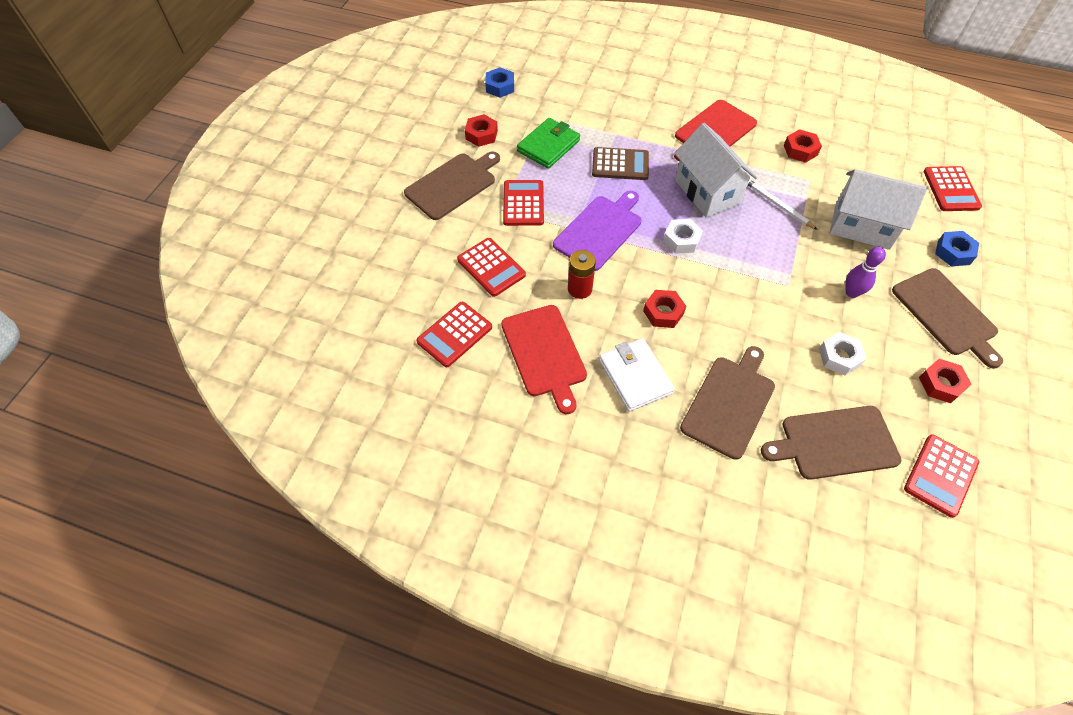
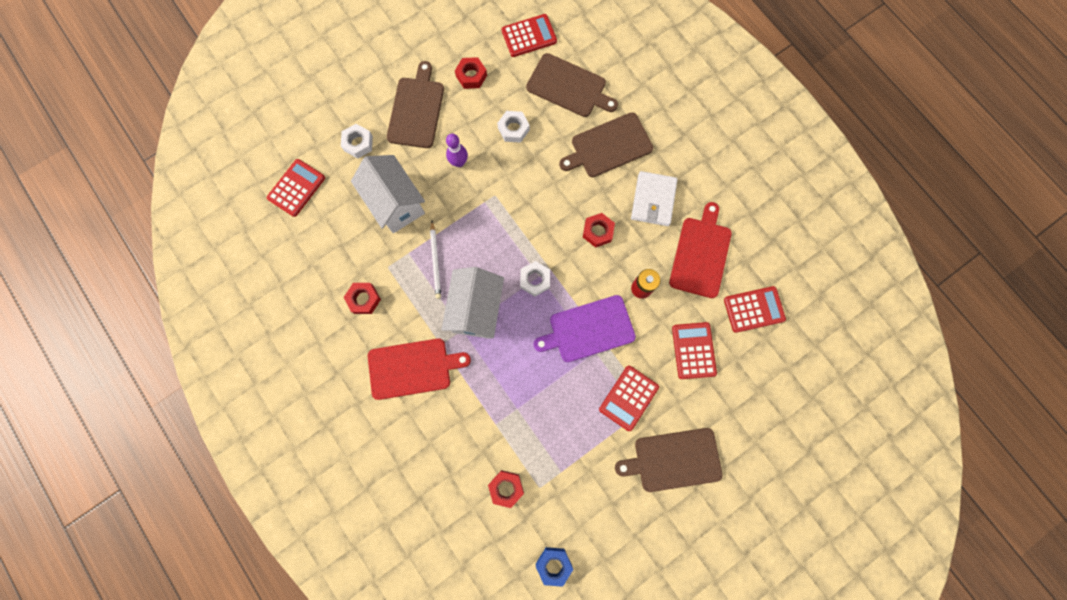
camera: 145 degrees left, 20 degrees up
red nut [465,114,498,147] -> red nut moved to [488,470,524,508]
green wallet [517,118,580,169] -> none
brown calculator [592,147,649,180] -> none
blue nut [935,231,979,266] -> white nut [341,124,373,159]

